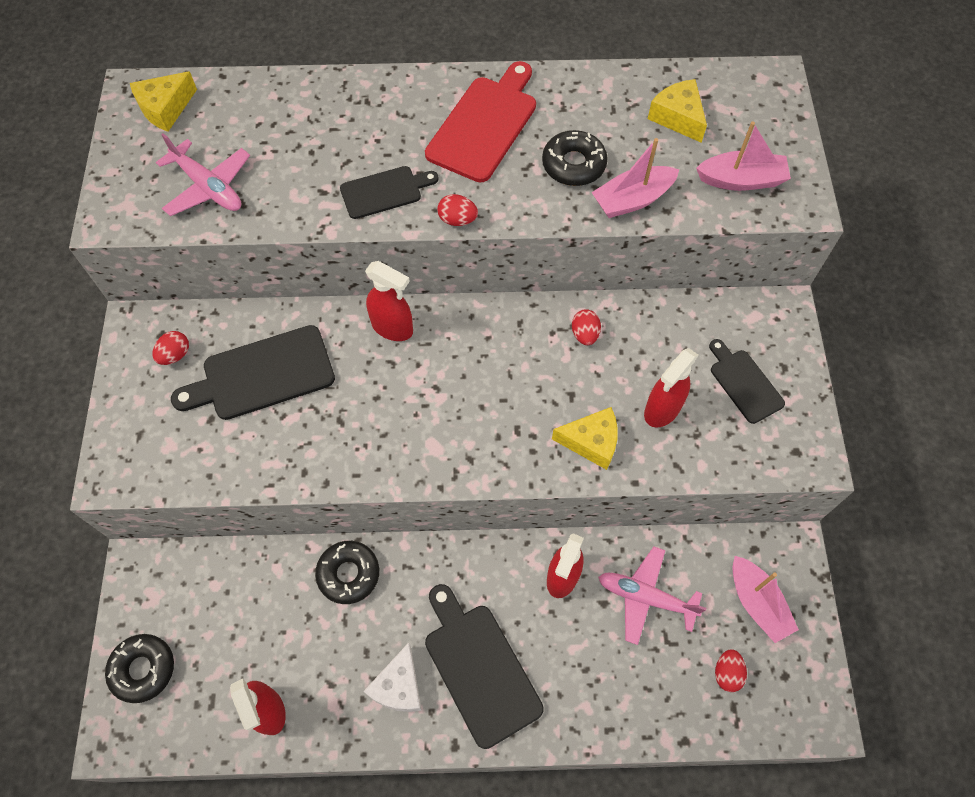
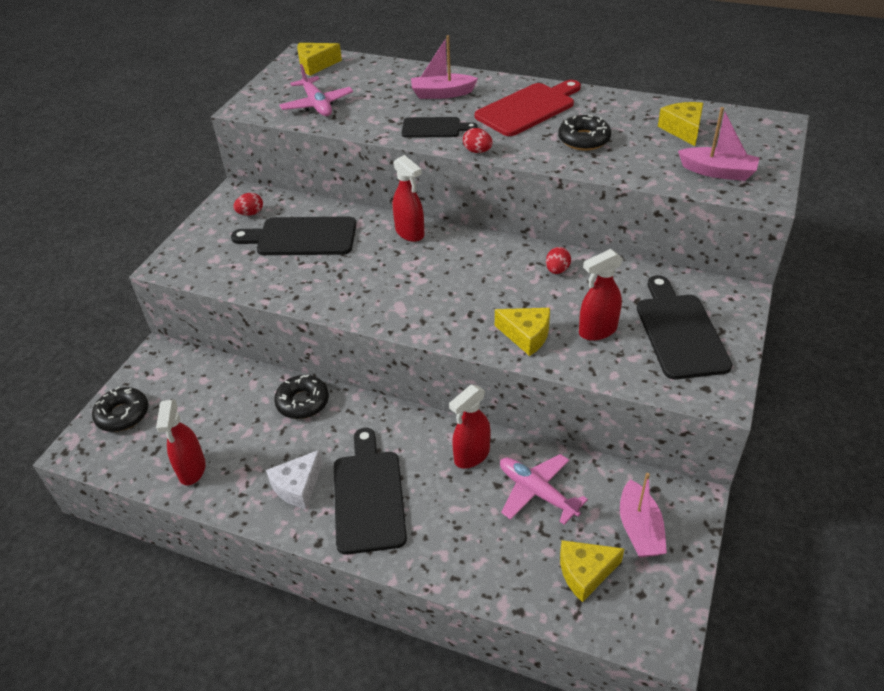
camera: 25 degrees right, 20 degrees down
pink boat [592,138,679,218] -> pink boat moved to [411,35,478,99]
black cutting board [709,339,785,424] -> black cutting board [637,275,732,380], size x1.66
red egg [715,649,747,692] -> yellow cheese [560,540,625,602]

